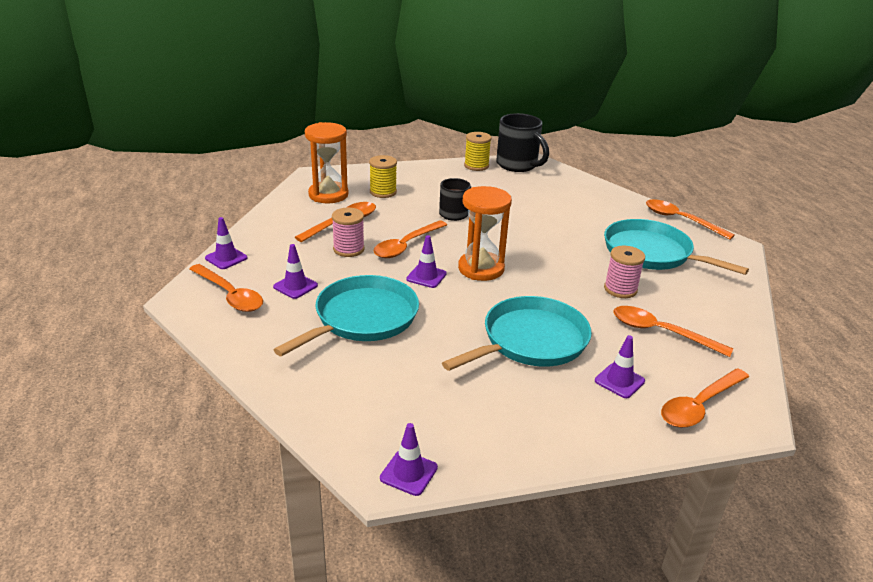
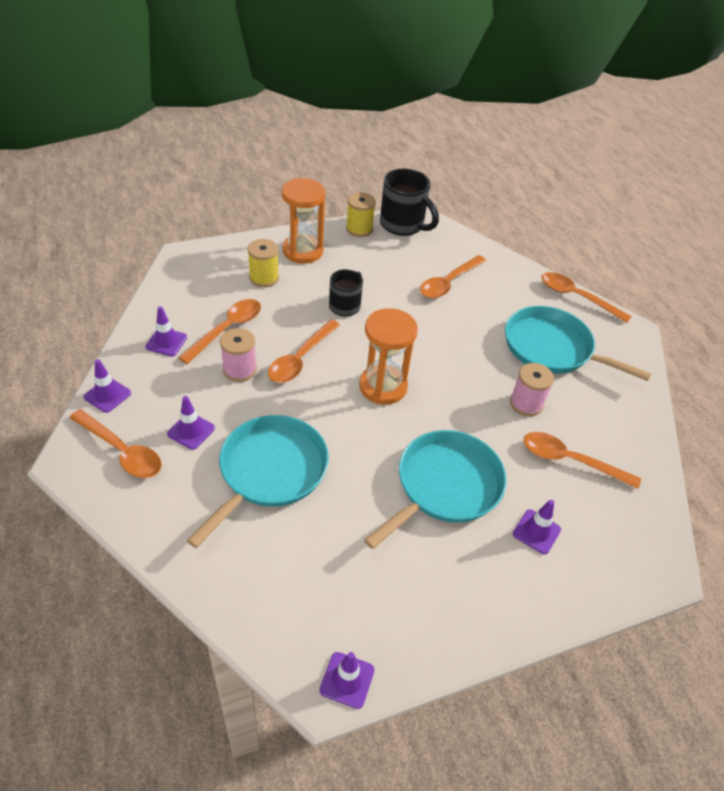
camera: 10 degrees left, 15 degrees up
orange hourglass [305,122,349,203] -> orange hourglass moved to [282,178,326,264]
purple traffic cone [406,235,447,288] -> purple traffic cone moved to [145,306,187,356]
orange spoon [661,368,749,428] -> orange spoon moved to [420,255,486,298]

